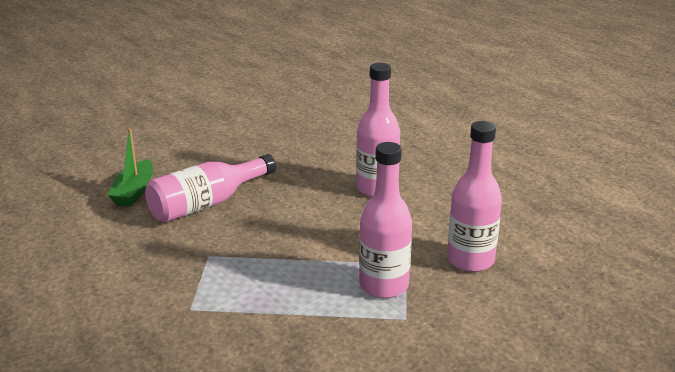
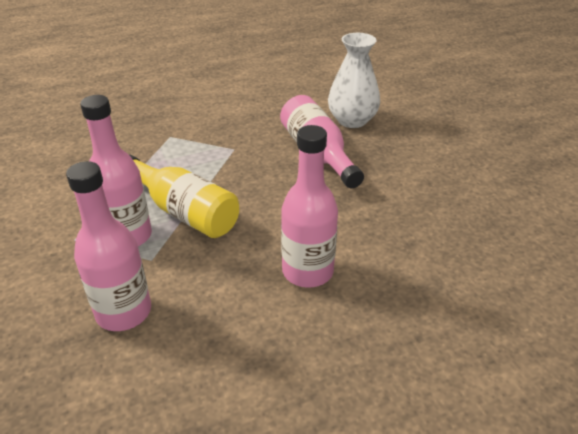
camera: 105 degrees right, 10 degrees up
green boat [107,128,153,207] -> white vase [328,33,380,128]
none -> yellow bottle [129,155,239,238]

